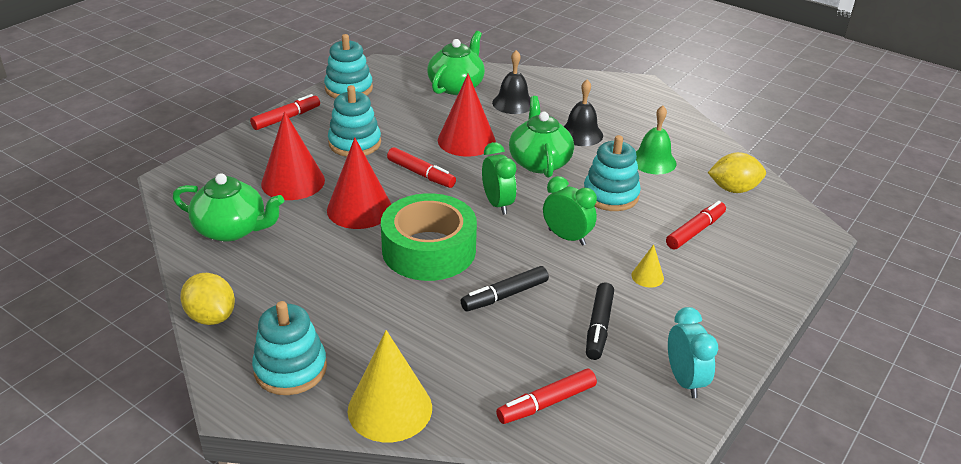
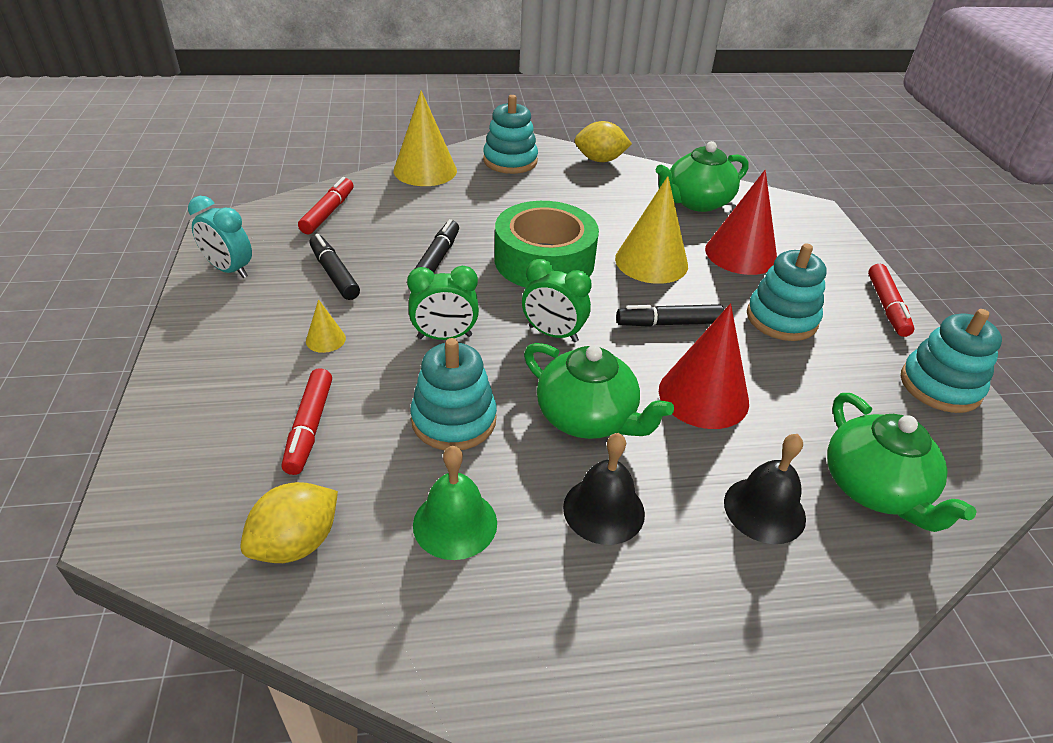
camera: 135 degrees right, 5 degrees up
red cone [327,137,391,229] -> yellow cone [615,176,688,284]
red marker [387,147,456,188] -> black marker [616,304,724,327]

